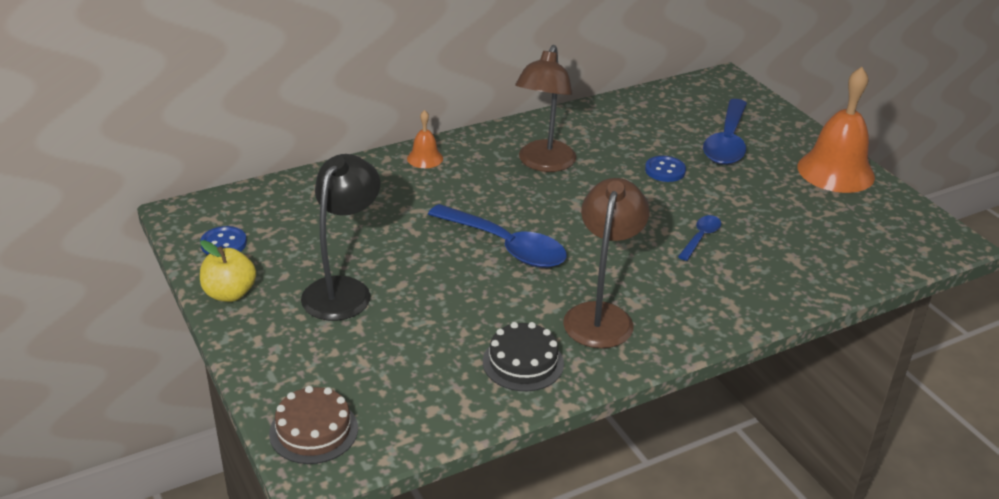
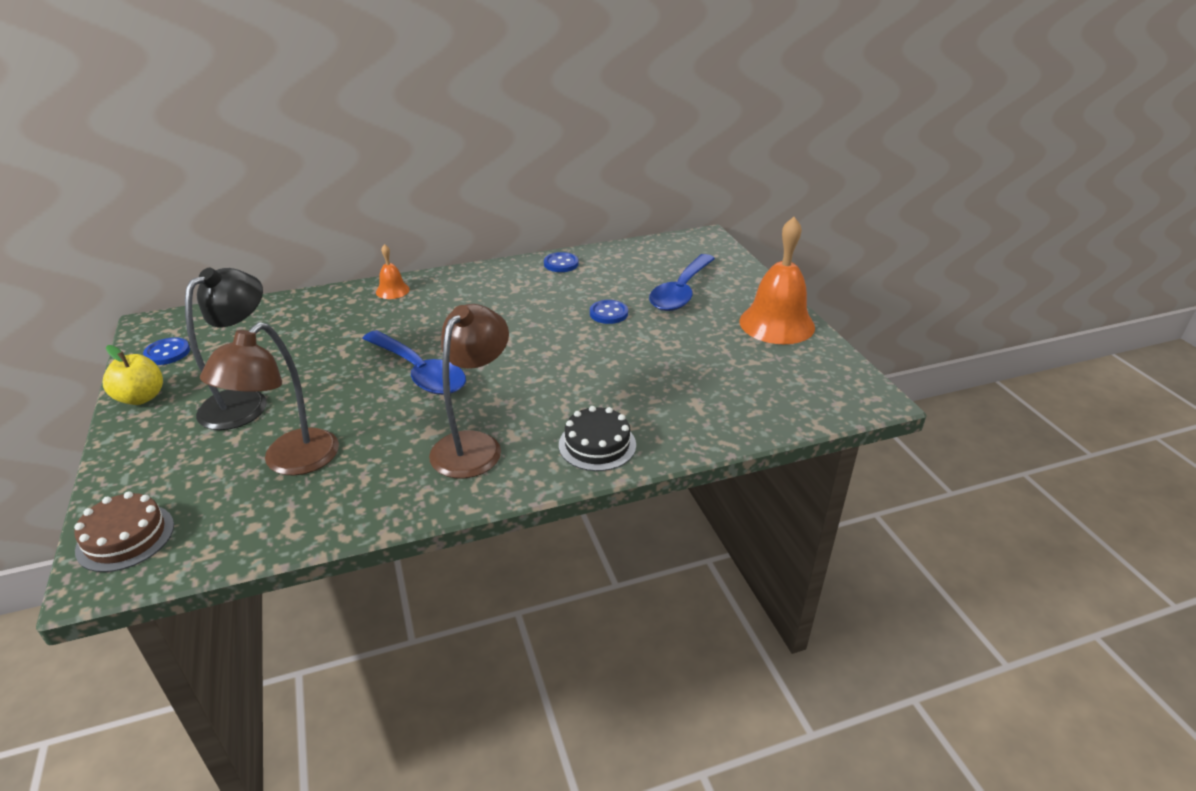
camera: 10 degrees right, 0 degrees up
black cake [483,322,564,391] -> black cake moved to [559,406,636,471]
brown lamp [515,45,576,172] -> brown lamp moved to [200,322,339,475]
blue spoon [678,215,721,261] -> none
none -> blue button [544,252,579,272]

